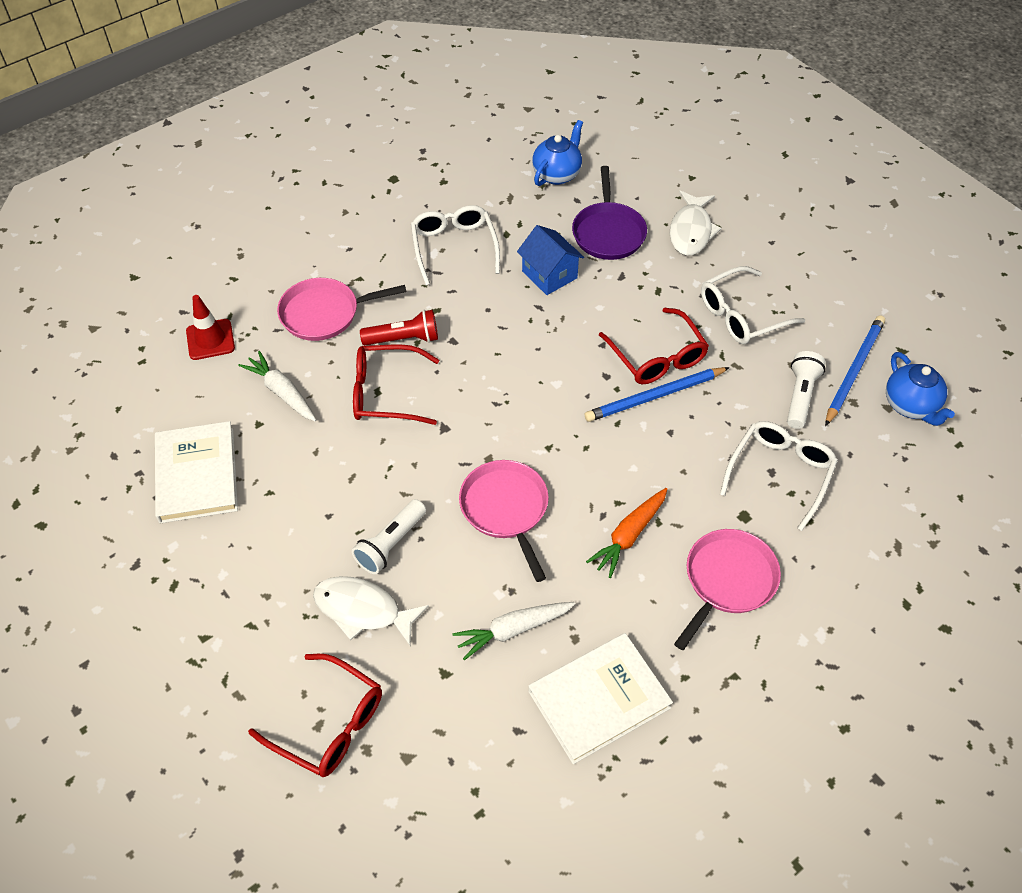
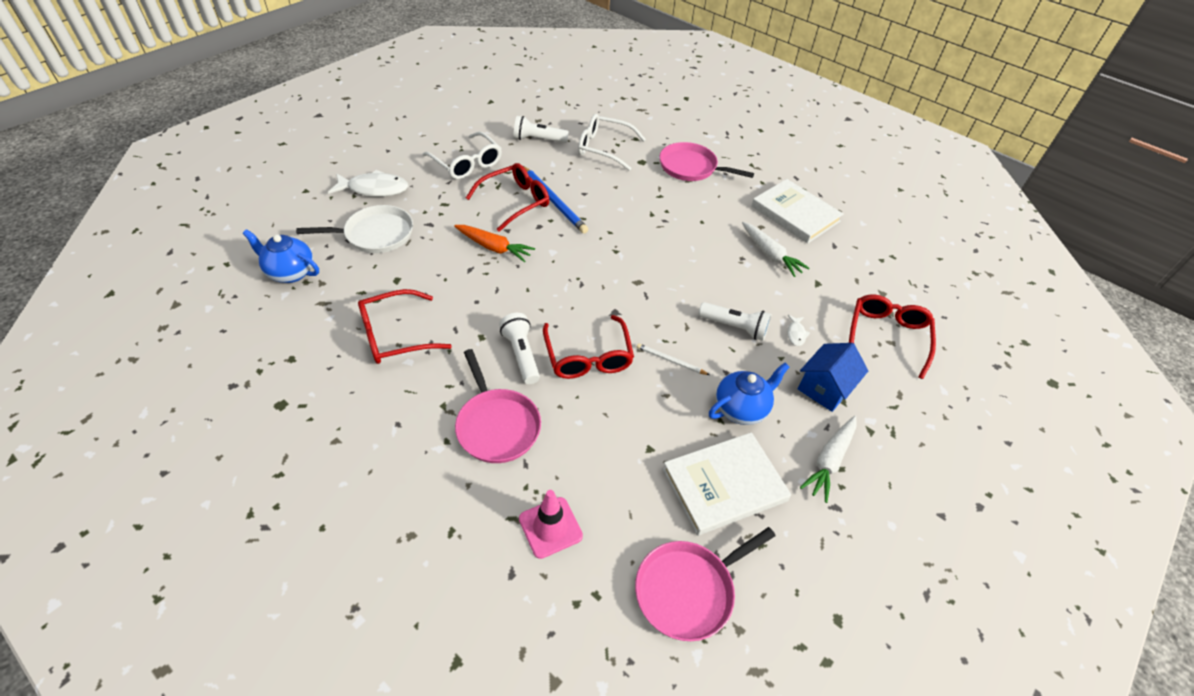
camera: 105 degrees left, 5 degrees down
red traffic cone [186,295,235,360] -> pink traffic cone [519,490,583,559]
white carrot [238,351,317,422] -> white carrot moved to [800,416,857,503]
white fish [313,576,429,646] -> white fish [787,315,810,346], size x0.46
red flashlight [360,310,438,345] -> white flashlight [499,313,540,384]
white glasses [411,205,500,285] -> red glasses [358,289,452,364]
pink pan [459,460,549,582] -> pink pan moved to [635,527,776,641]
blue house [517,225,584,295] -> blue house moved to [798,343,868,412]
purple pan [572,166,647,260] -> white pan [296,205,413,253]
orange carrot [586,488,667,578] -> orange carrot moved to [454,225,535,262]
blue pencil [825,315,885,426] -> none
blue teapot [886,352,955,426] -> blue teapot moved to [709,363,790,425]
none -> white pencil [637,344,710,375]

